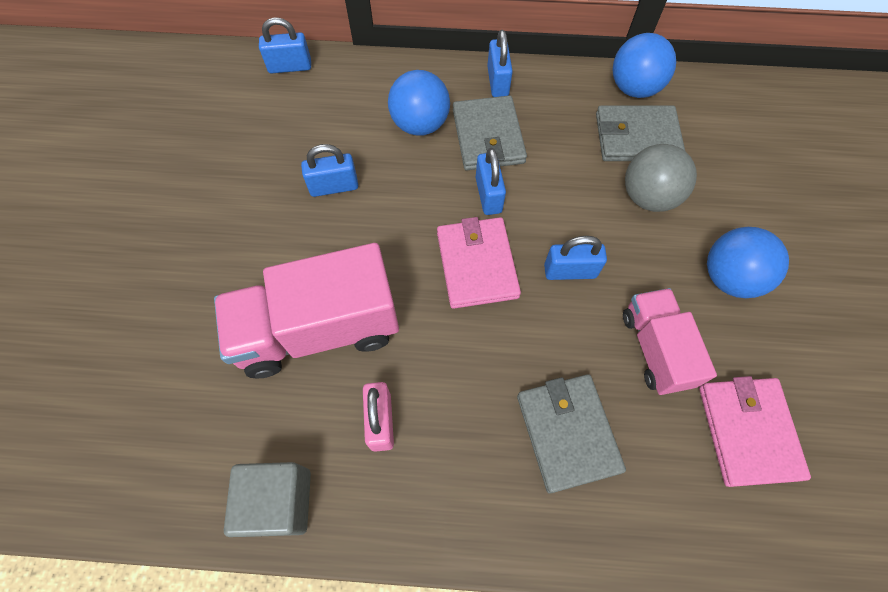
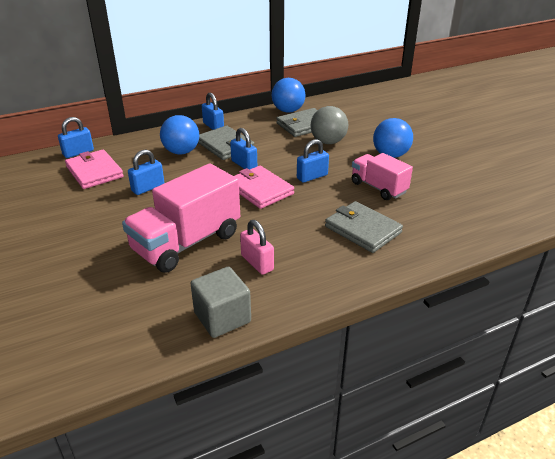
camera: 30 degrees left, 30 degrees down
pink wallet [699,376,811,487] -> pink wallet moved to [65,150,124,189]

